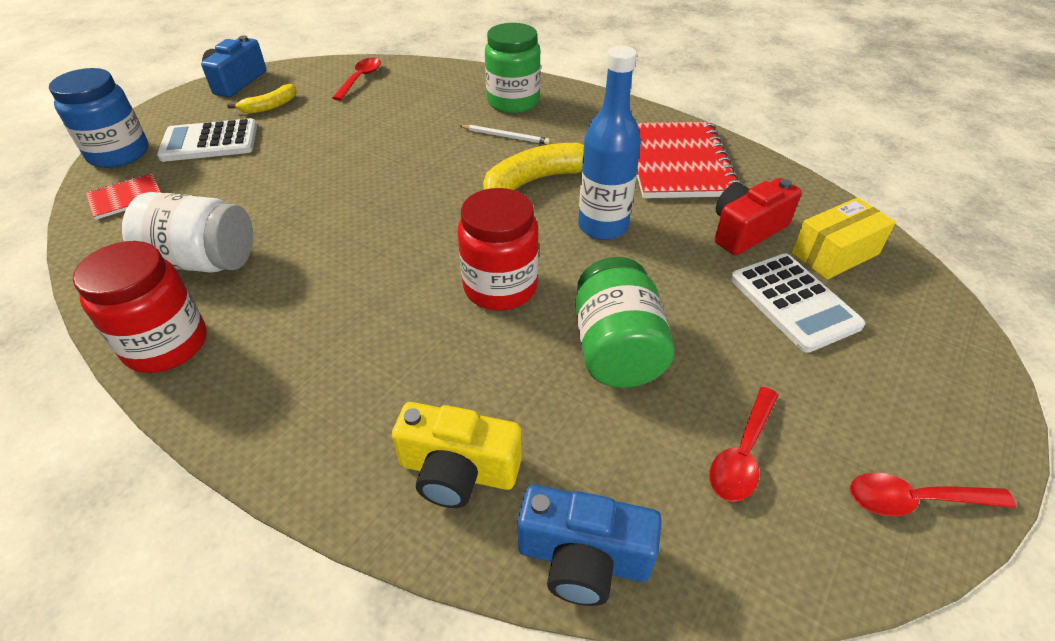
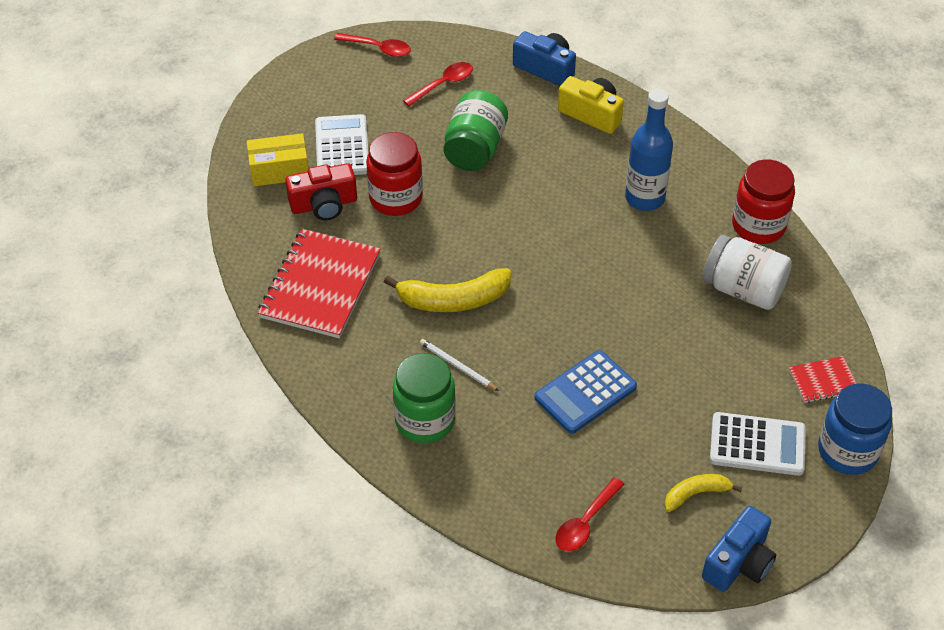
camera: 160 degrees left, 5 degrees up
red jar [457,188,539,310] -> red jar moved to [366,132,423,216]
blue bottle [578,46,641,240] -> blue bottle moved to [625,88,673,211]
none -> blue calculator [535,350,637,434]

